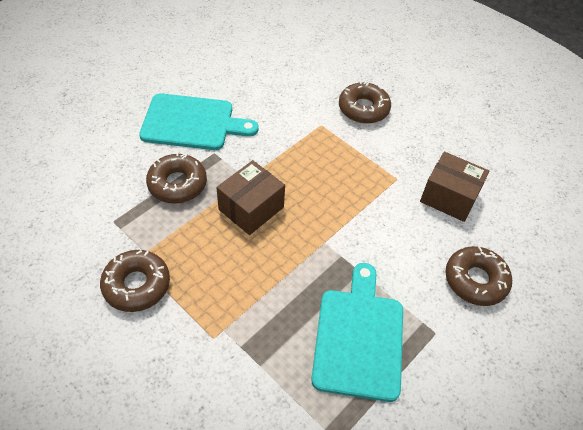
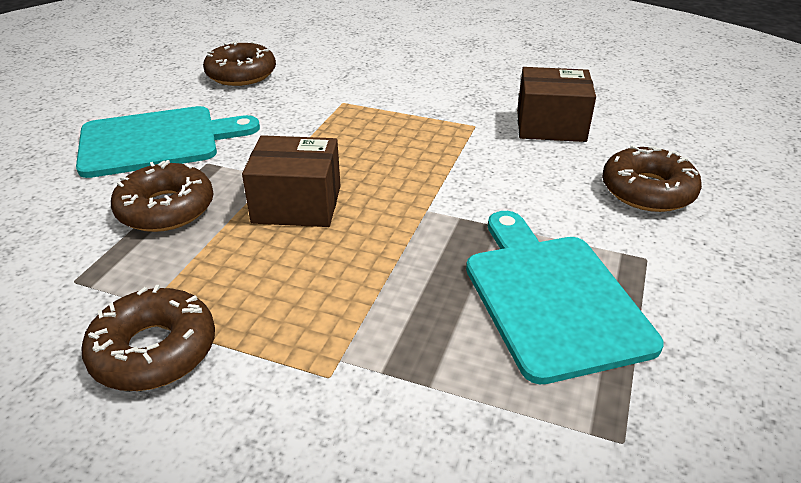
camera: 20 degrees left, 15 degrees down
brown box [216,160,285,235] -> brown box turned 75 degrees clockwise [242,135,341,227]
brown donut [339,81,391,124] -> brown donut moved to [203,41,276,86]

